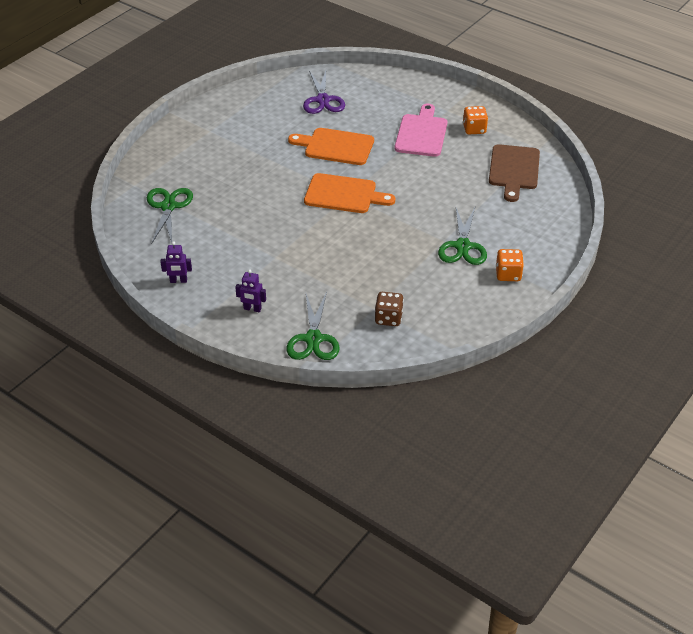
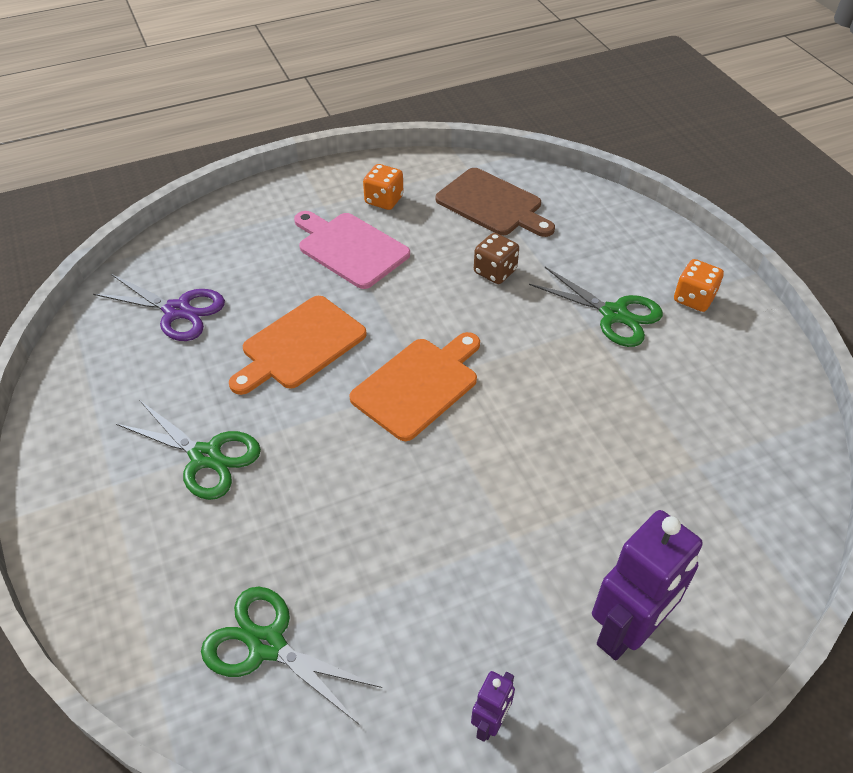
camera: 60 degrees left, 5 degrees up
purple robot [235,269,266,312] -> purple robot [592,510,703,660], size x2.09
green scissors [286,292,340,360] -> green scissors moved to [116,400,261,500]
brown dice [375,292,404,326] -> brown dice moved to [474,233,519,284]

